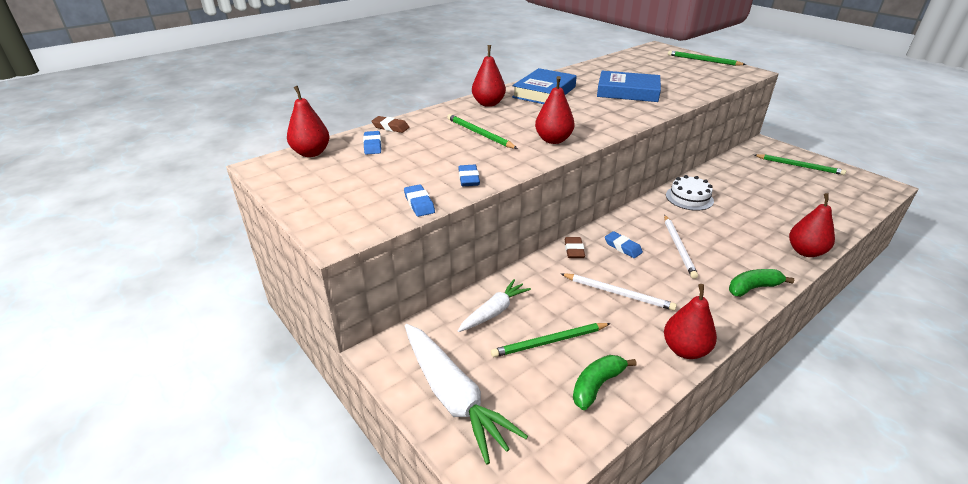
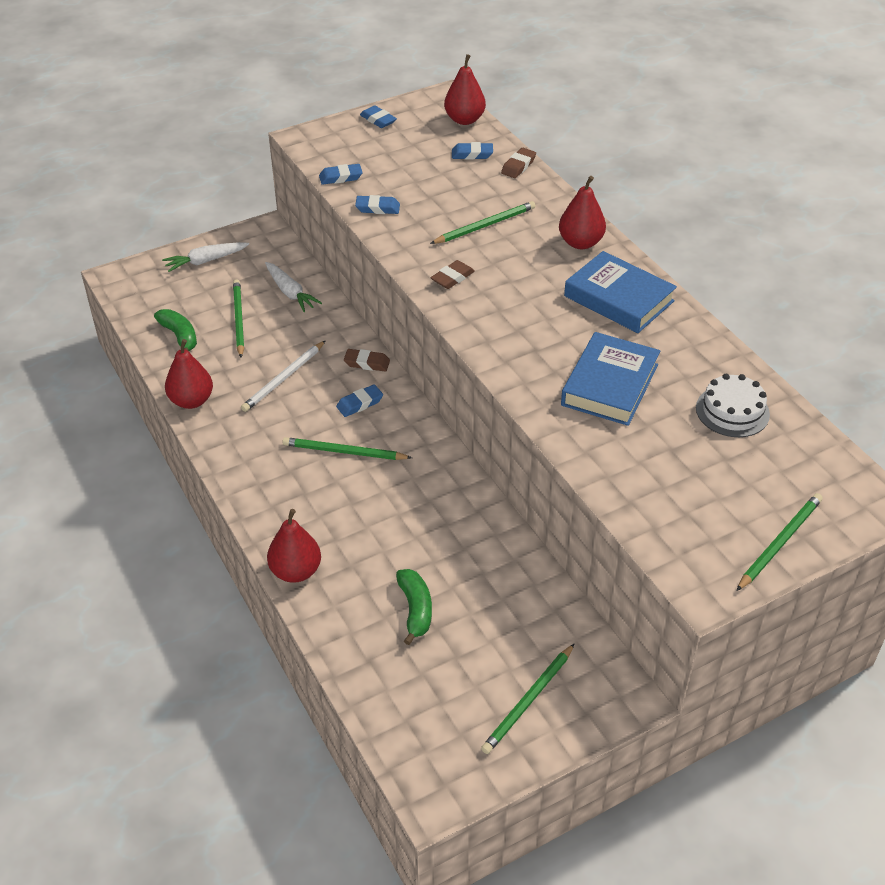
camera: 100 degrees right, 10 degrees up
white carrot [405,324,528,465] -> white carrot [162,242,249,272], size x0.59
red pear [535,76,574,144] -> brown eraser [431,260,475,289]
white pencil [664,215,698,279] -> green pencil [282,437,412,460]
white cake [666,175,714,211] -> white cake moved to [696,374,770,437]
green banana [729,269,794,297] -> green banana moved to [396,569,432,645]
none -> blue eraser [360,105,397,128]

